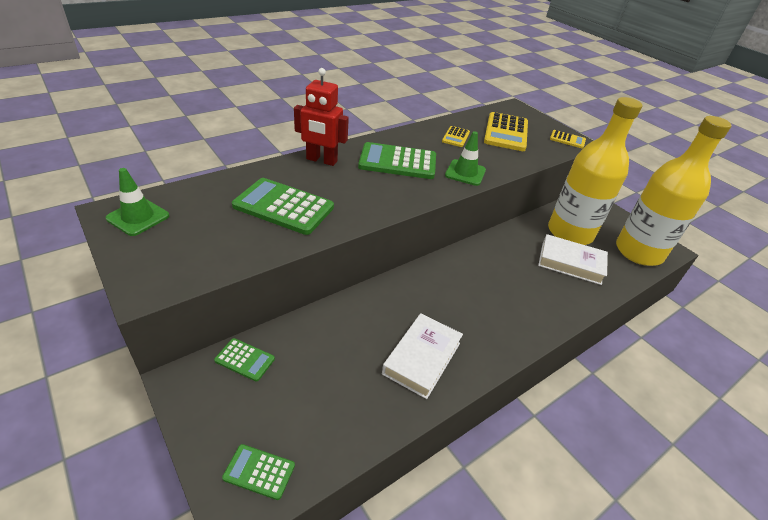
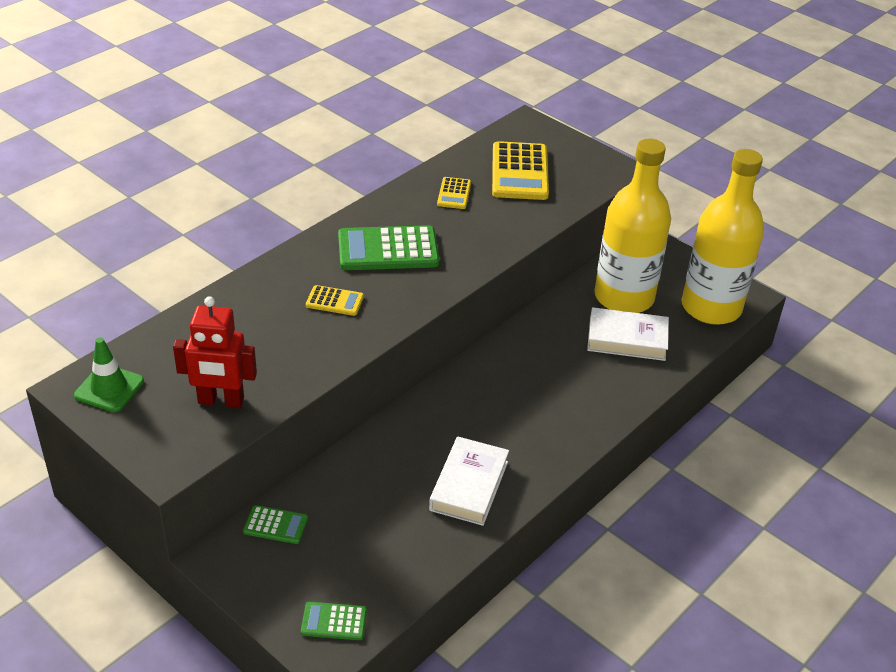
camera: 10 degrees left, 0 degrees up
green calculator [232,178,334,235] -> none
red robot [294,68,349,166] -> red robot moved to [173,296,257,408]
green traffic cone [445,131,486,186] -> none
yellow calculator [550,130,586,148] -> yellow calculator moved to [306,285,364,316]

